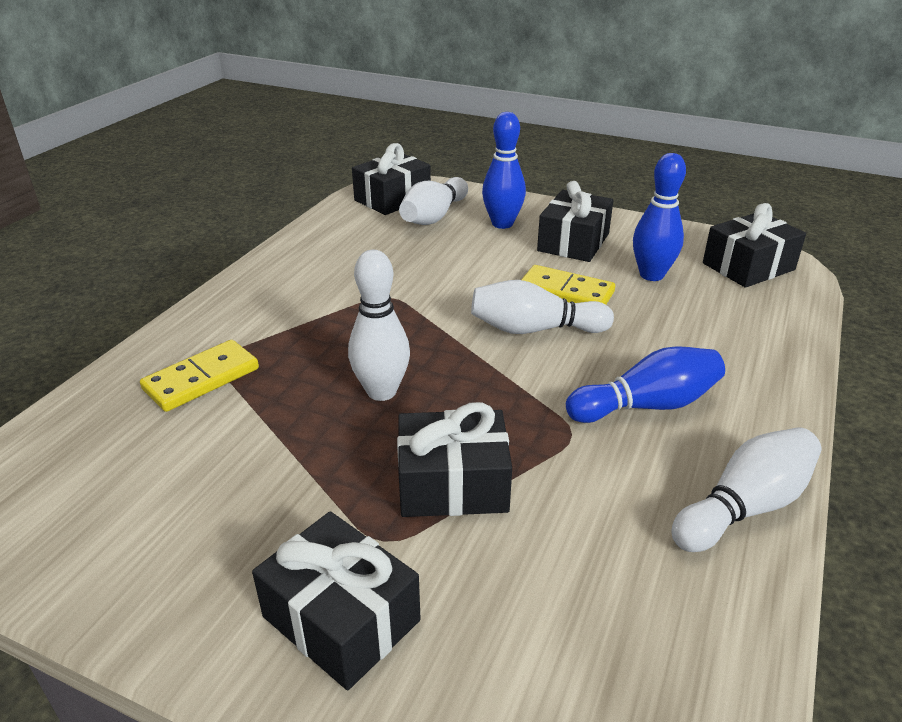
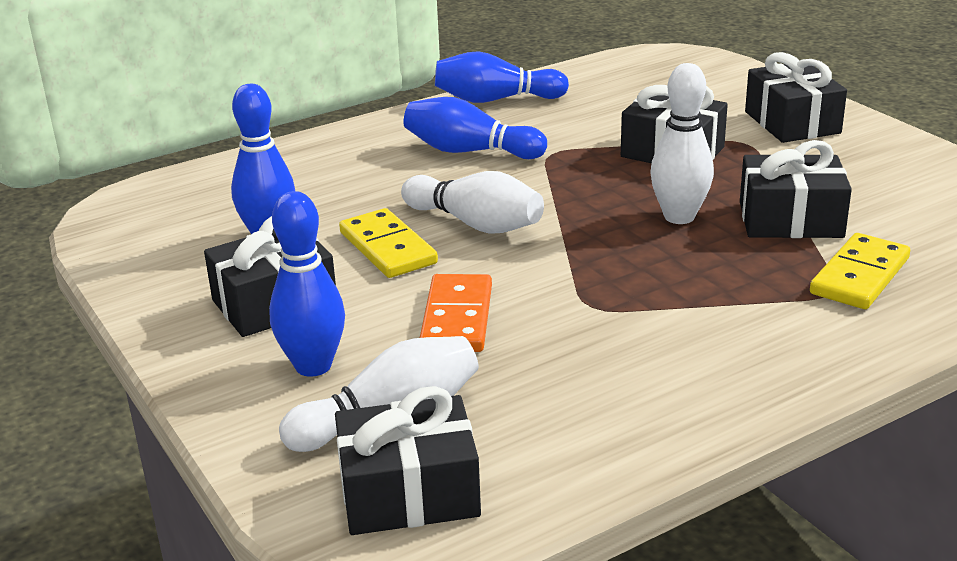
camera: 145 degrees left, 5 degrees down
yellow domino [140,340,259,412] -> yellow domino turned 45 degrees counterclockwise [810,233,910,309]
white bowling pin [671,427,821,552] -> blue bowling pin [435,51,569,103]
black gift [703,203,806,288] -> black gift moved to [740,140,852,238]
none -> orange domino [420,274,492,352]

